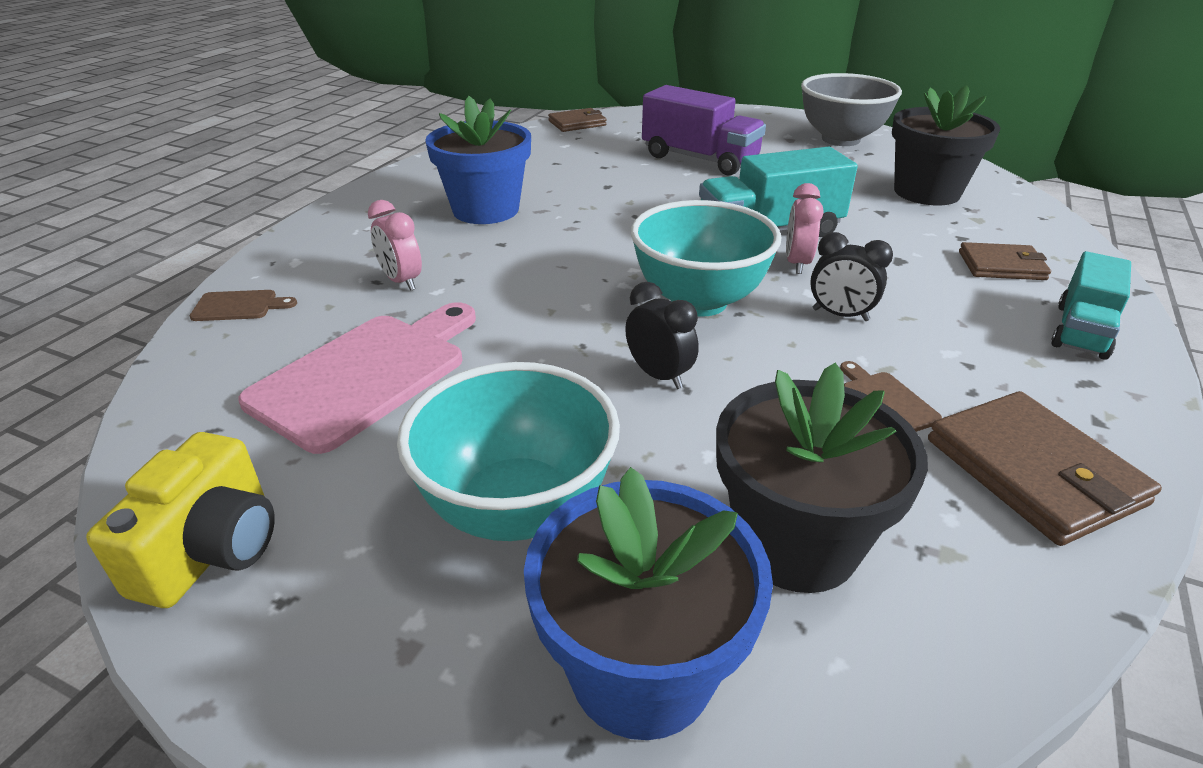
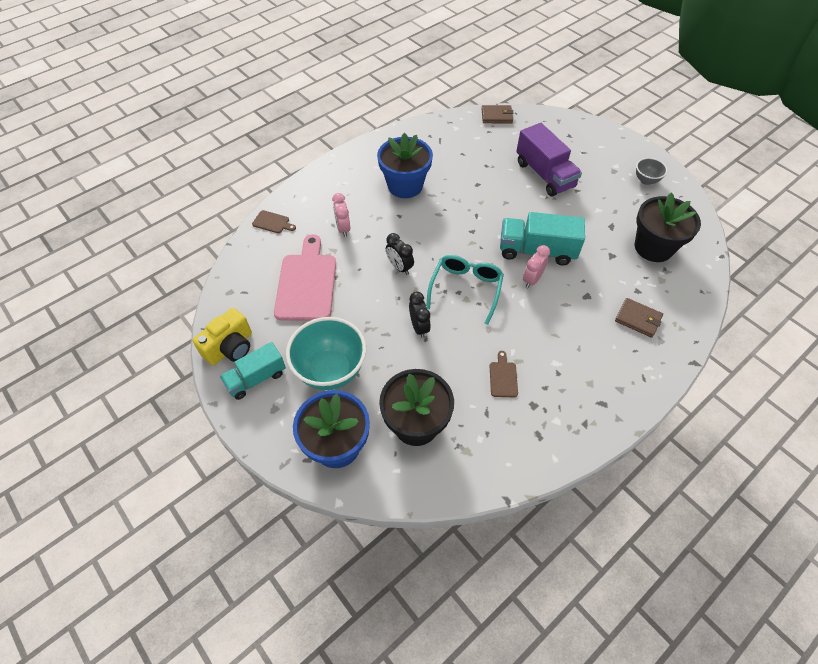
camera: 25 degrees right, 20 degrees up
pink cutting board [238,302,476,454] -> pink cutting board turned 60 degrees counterclockwise [274,234,336,321]
turquoise bowl [631,200,782,317] -> turquoise glasses [426,255,504,325]
grey bowl [801,73,902,146] -> grey bowl [636,158,667,185], size x0.50
black clock [810,232,893,321] -> black clock moved to [386,233,414,275]
brown wallet [928,391,1162,546] -> none
turquoise truck [1051,251,1131,360] -> turquoise truck moved to [220,342,286,400]

